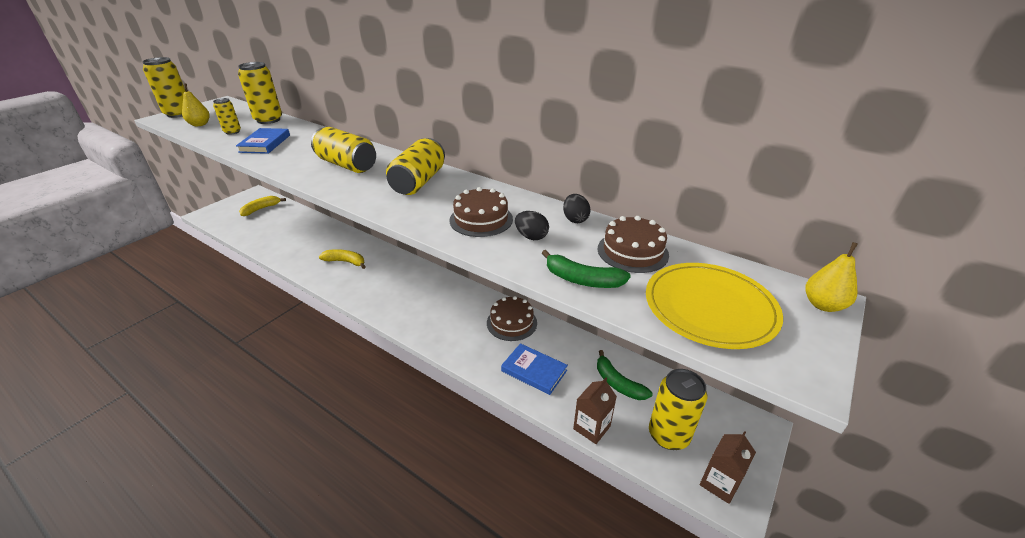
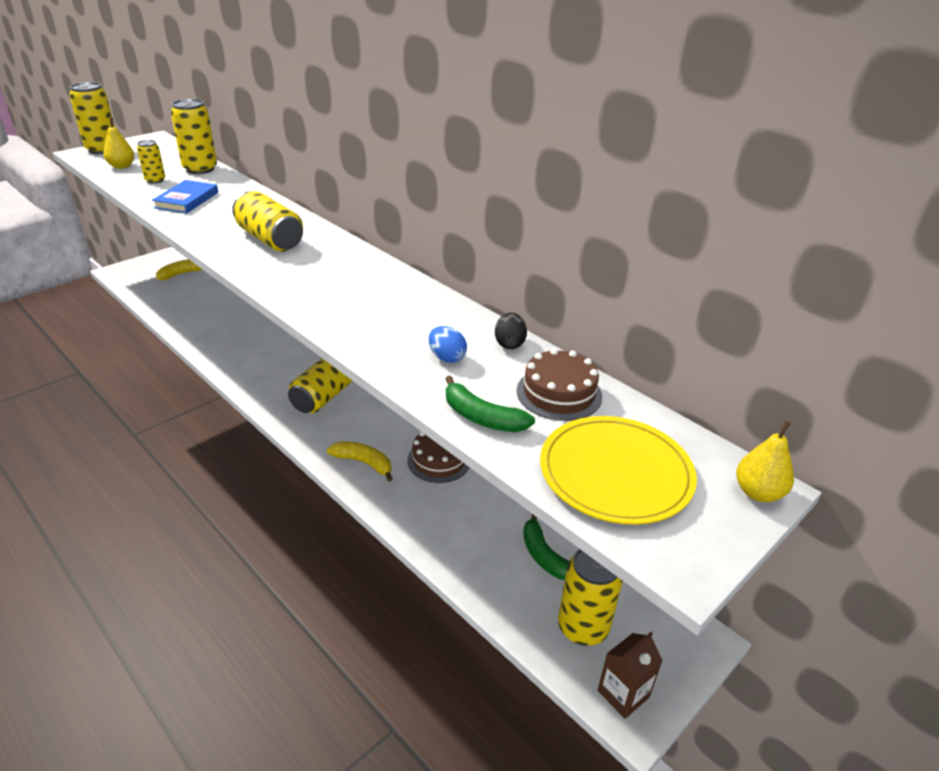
camera: 10 degrees right, 0 degrees up
yellow banana [319,249,366,269] -> yellow banana moved to [327,442,393,482]
yellow can [386,138,445,195] -> yellow can moved to [288,358,352,413]
brown cake [449,187,513,237] -> none
blue book [501,343,568,395] -> none
black egg [515,211,549,240] -> blue egg [429,326,467,363]
brown carton [573,378,617,444] -> none

